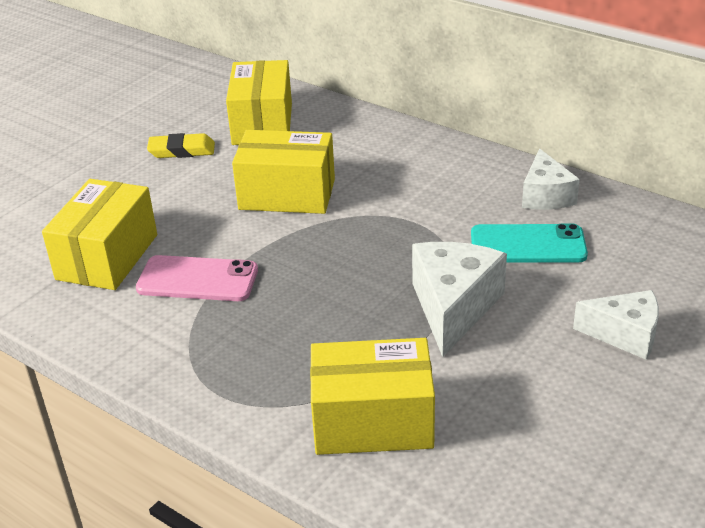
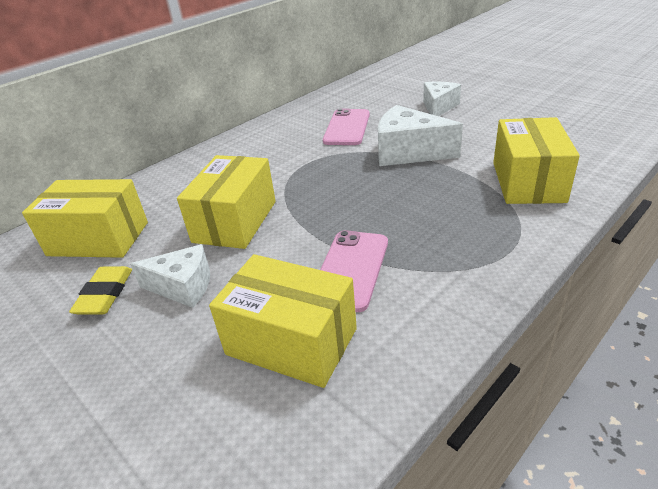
camera: 80 degrees left, 0 degrees up
turquoise phone [471,223,588,263] -> pink phone [323,108,370,145]
white cheese [522,148,580,210] -> white cheese moved to [130,244,210,308]

